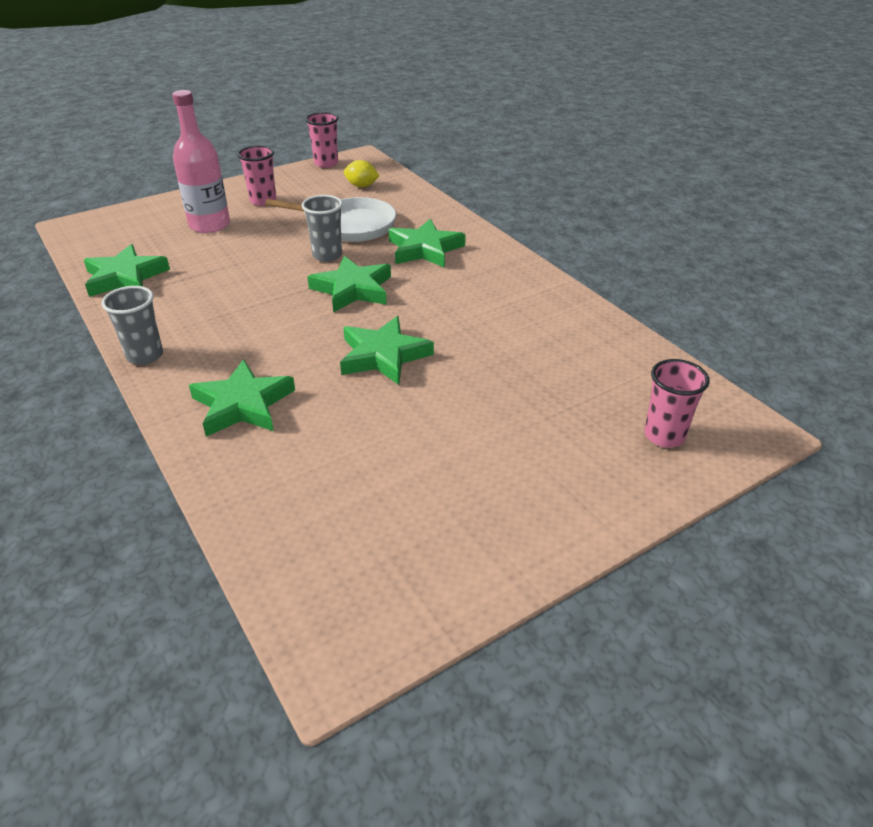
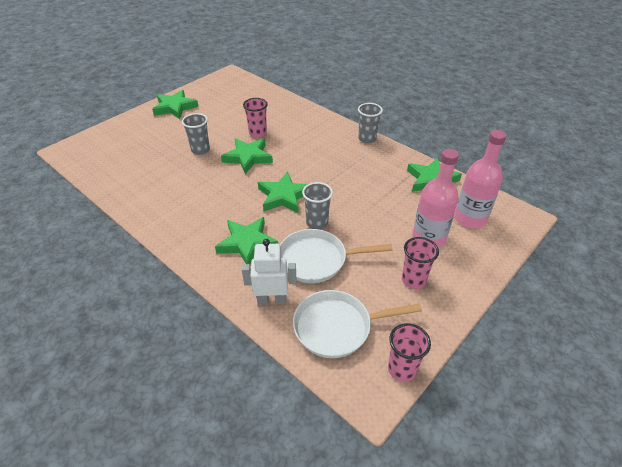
camera: 165 degrees right, 5 degrees up
green star [189,359,295,437] -> green star moved to [152,90,199,119]
yellow lemon [344,160,379,187] -> white pan [293,290,422,358]
pink cup [644,359,710,448] -> pink cup moved to [243,98,268,138]
none -> grey cup [182,113,210,155]
none -> white robot [242,239,297,305]
none -> pink bottle [455,130,507,229]

